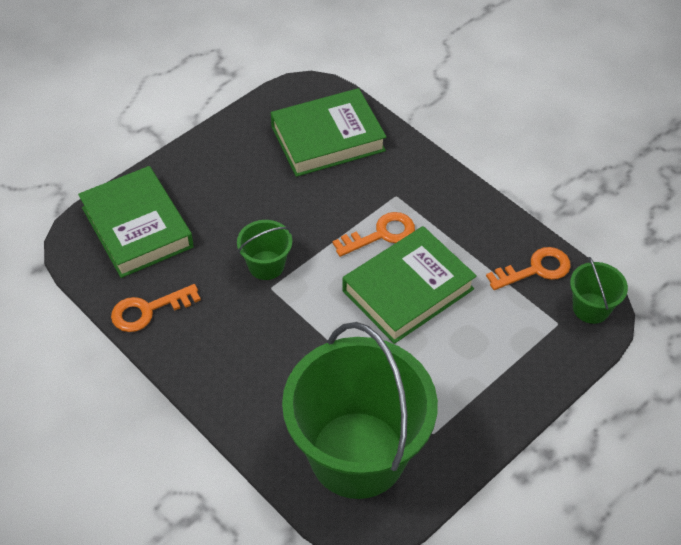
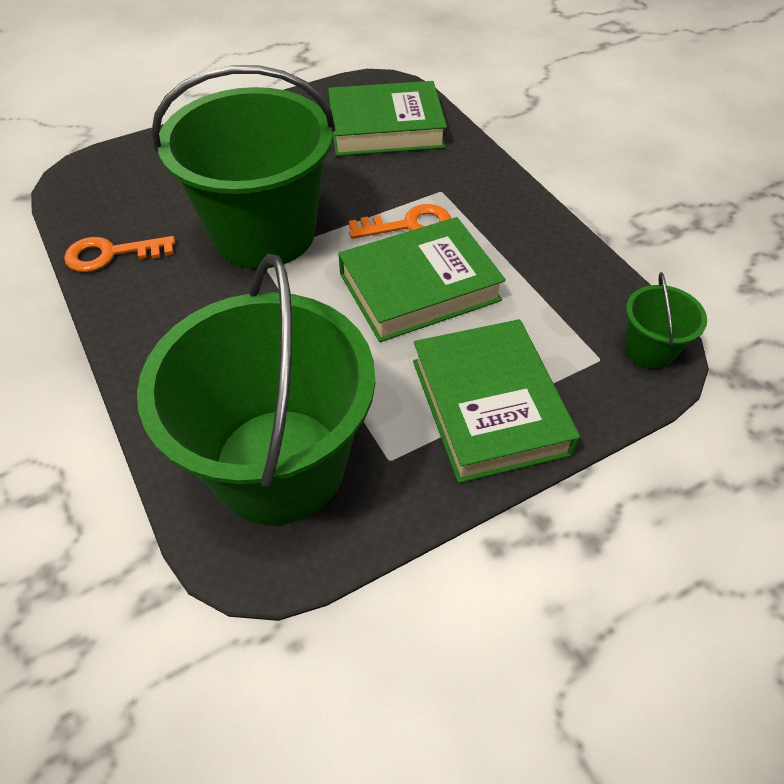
camera: 15 degrees right, 0 degrees up
green book [78,166,194,278] -> green book moved to [413,319,580,483]
green bucket [237,220,292,280] -> green bucket [151,65,335,269], size x2.37
orange key [486,247,571,290] -> none

